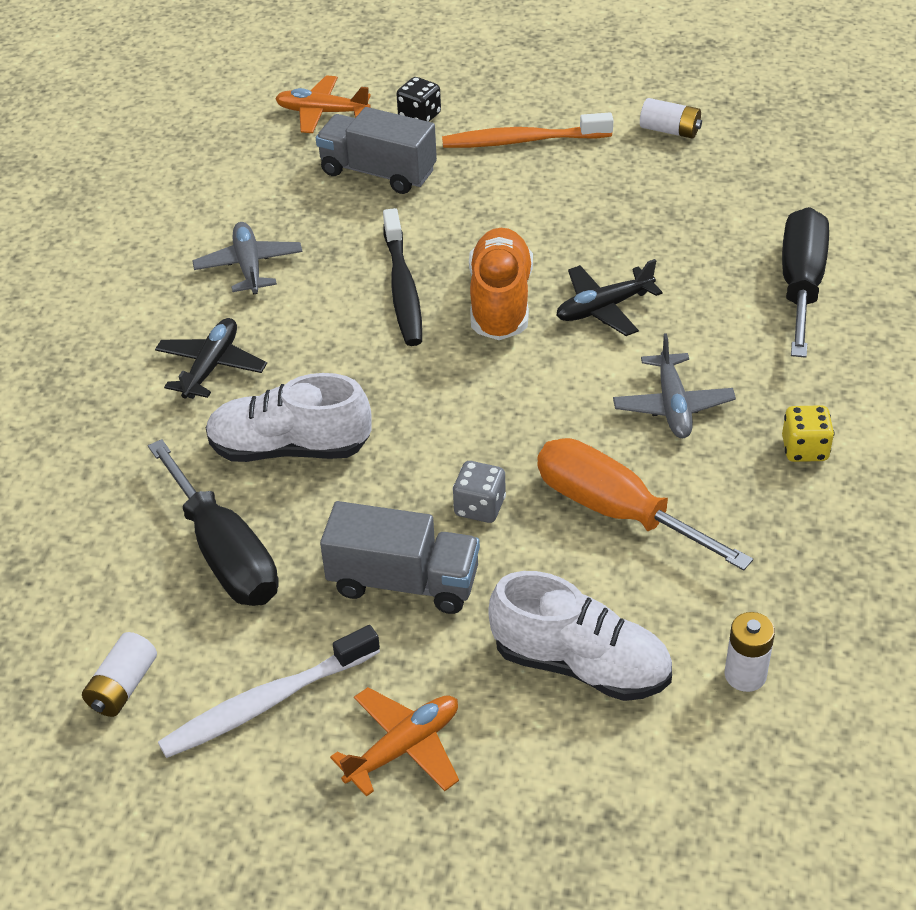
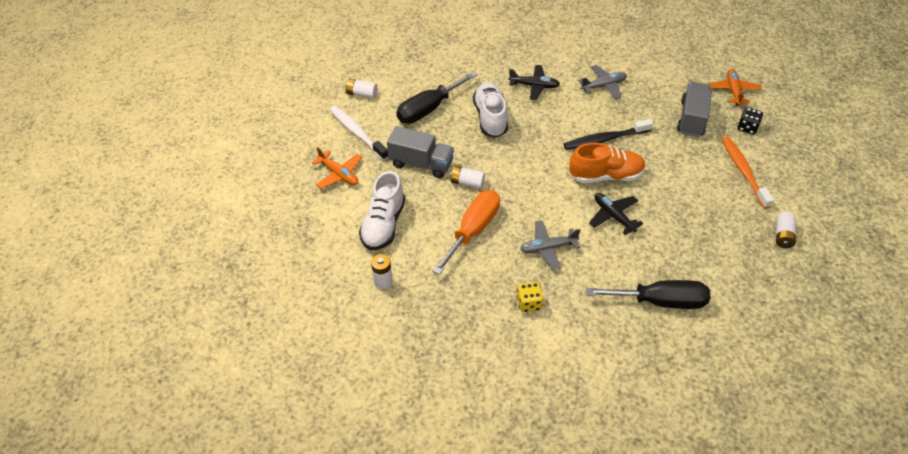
camera: 80 degrees right, 5 degrees up
grey truck [320,501,480,614] -> grey truck turned 75 degrees counterclockwise [387,126,454,178]
grey dice [453,461,506,523] -> white battery [450,166,485,189]

